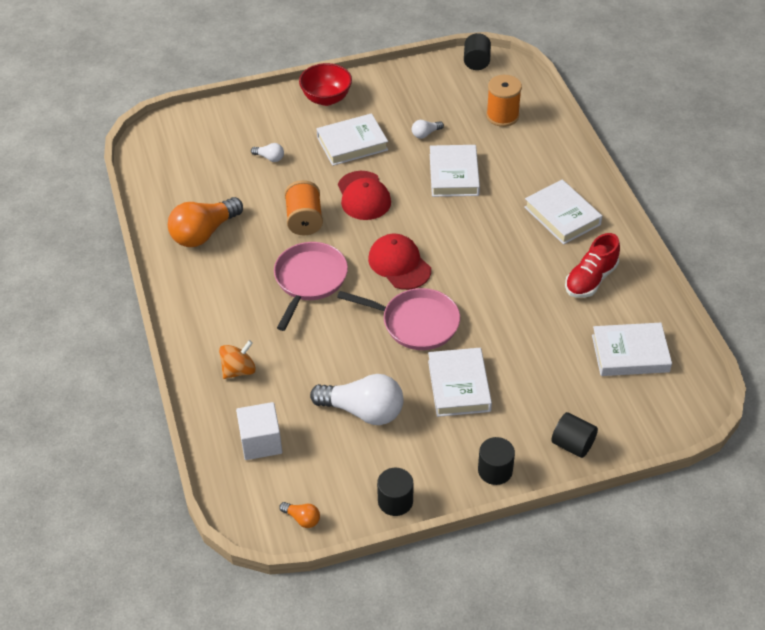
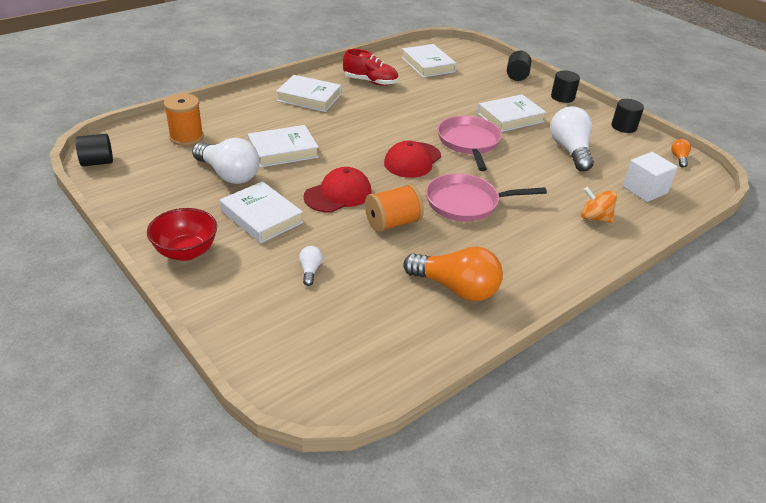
camera: 115 degrees left, 10 degrees down
white light bulb [412,120,444,139] -> white light bulb [192,138,260,184], size x2.24
white book [524,180,602,245] -> white book turned 75 degrees clockwise [276,75,341,112]

